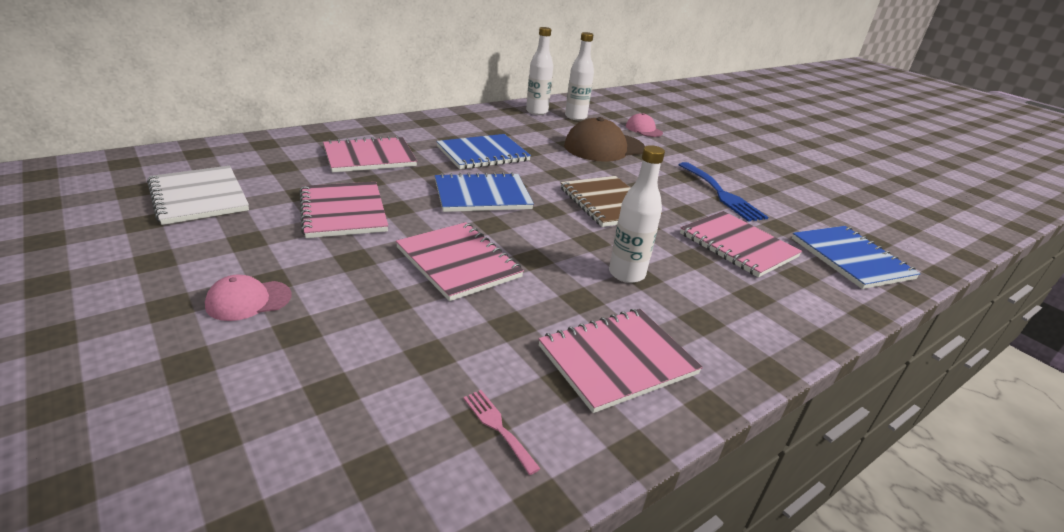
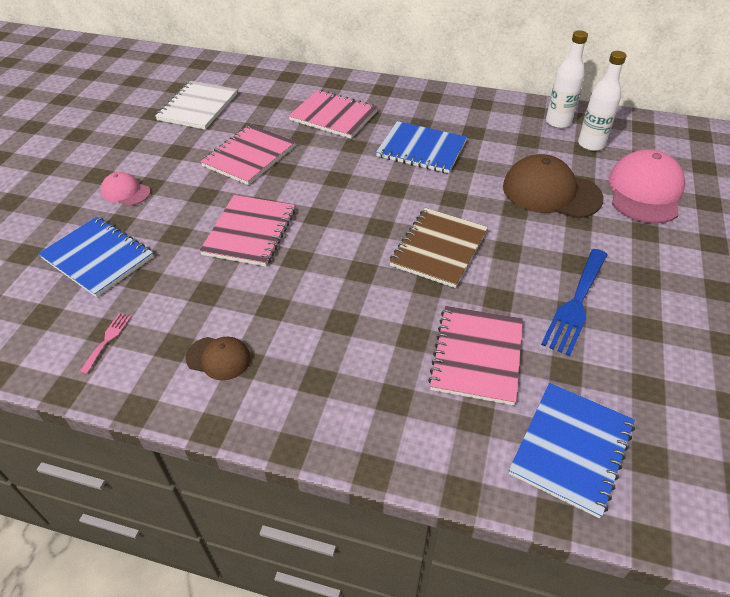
camera: 55 degrees right, 15 degrees up
blue notebook [435,172,534,212] -> blue notebook moved to [38,217,154,297]
pink notebook [538,309,703,413] -> brown cap [186,337,251,380]
white bottle [609,145,665,283] -> none
pink cap [626,113,663,137] -> pink cap [609,149,685,224], size x1.90

